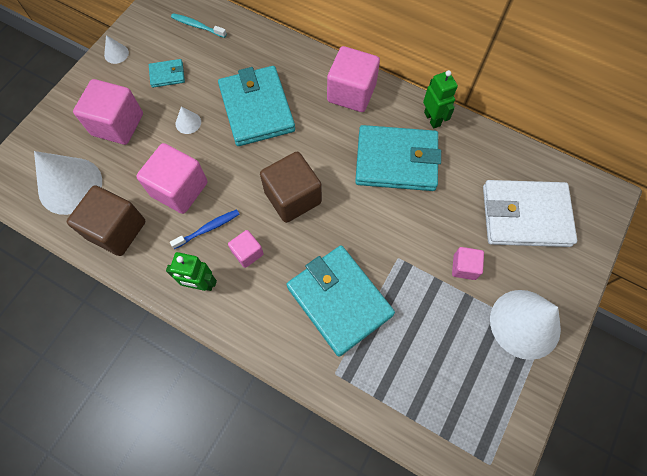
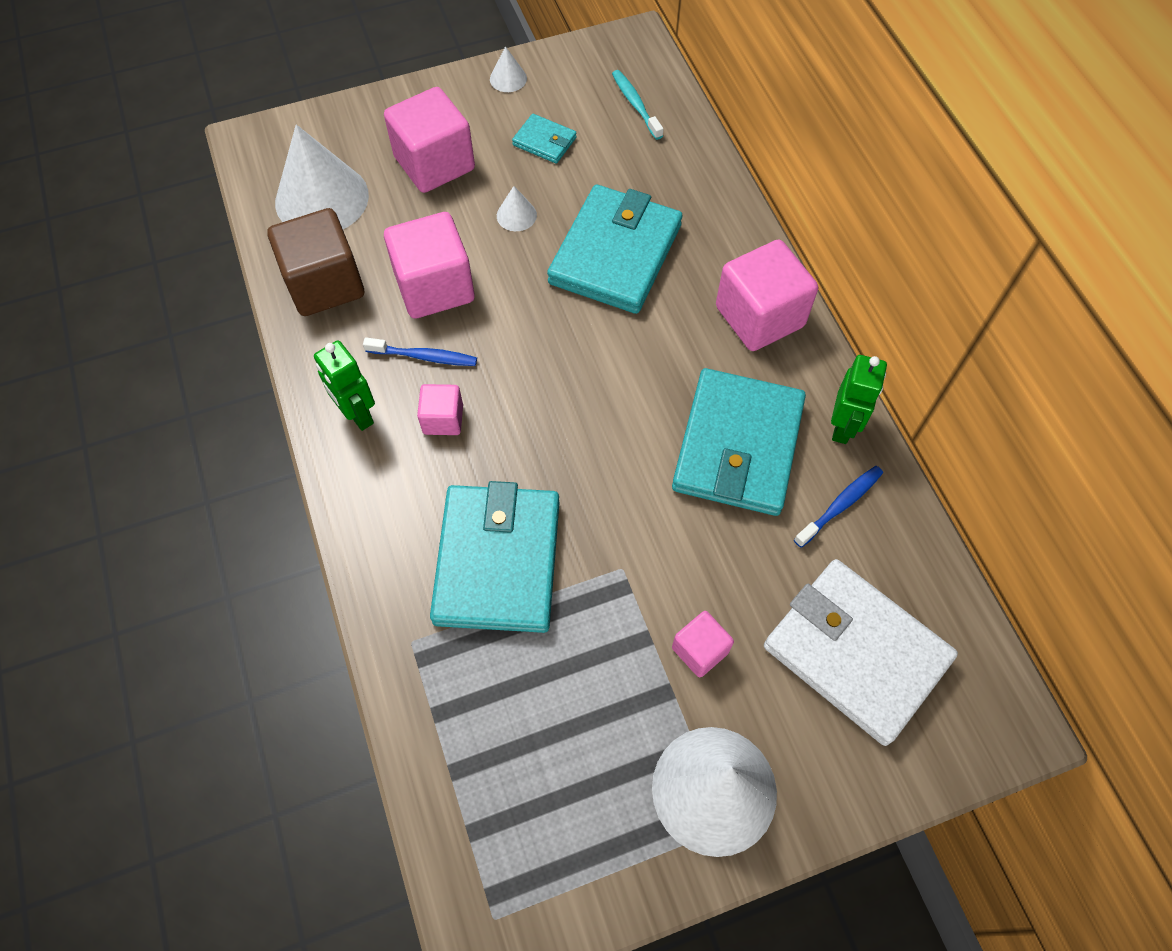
camera: 40 degrees right, 5 degrees down
brown cube [260,152,322,223] -> none
turquoise wallet [355,125,441,191] -> turquoise wallet turned 60 degrees clockwise [672,368,806,516]
none -> blue toothbrush [794,466,883,548]

